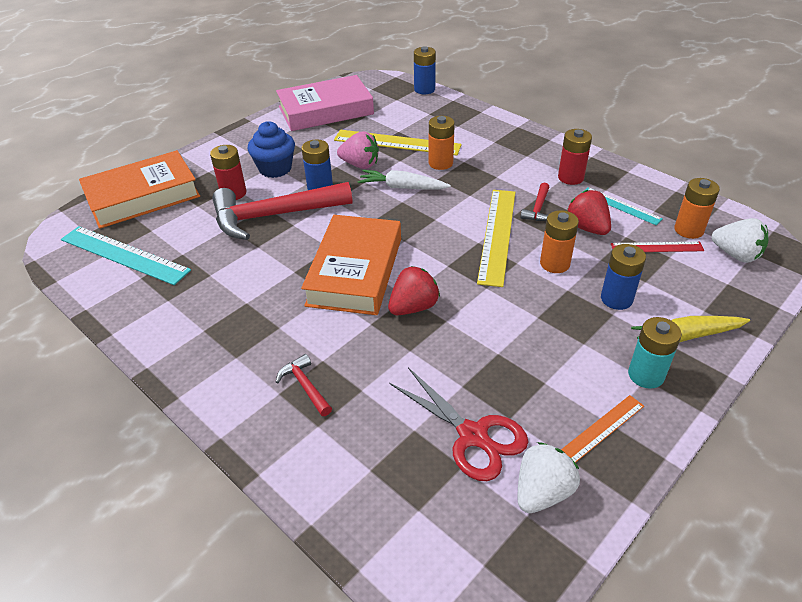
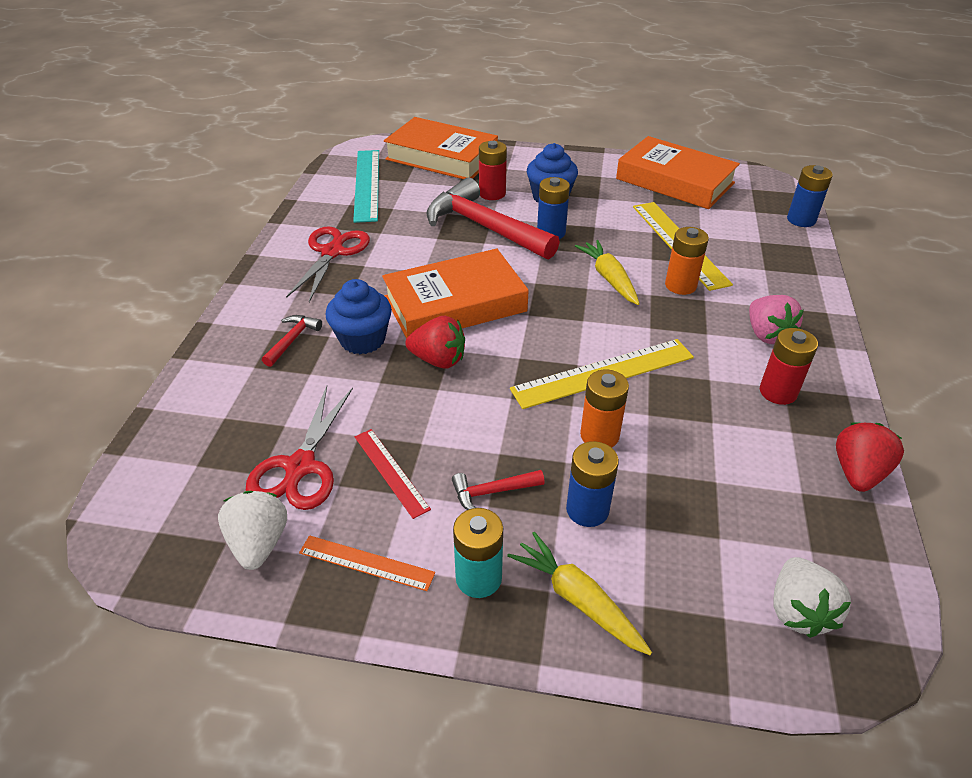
camera: 55 degrees right, 0 degrees up
pink book [276,75,374,131] -> orange book [616,136,740,209]
pink strawberry [337,131,379,169] -> pink strawberry moved to [749,295,804,344]
white carrot [358,170,451,190] -> yellow carrot [575,240,640,305]
white strawberry [518,442,580,513] -> white strawberry turned 105 degrees counterclockwise [218,491,287,570]
red hammer [520,183,550,221] -> red hammer moved to [452,470,545,510]
red strawberry [567,190,611,235] -> red strawberry moved to [836,422,904,492]
turquoise ruler [584,187,663,225] -> none
red ruler [611,242,704,252] -> red ruler moved to [355,429,431,519]
orange battery [674,178,720,239] -> none
none -> red scissors [286,226,370,302]
none -> blue cupcake [326,279,392,354]

